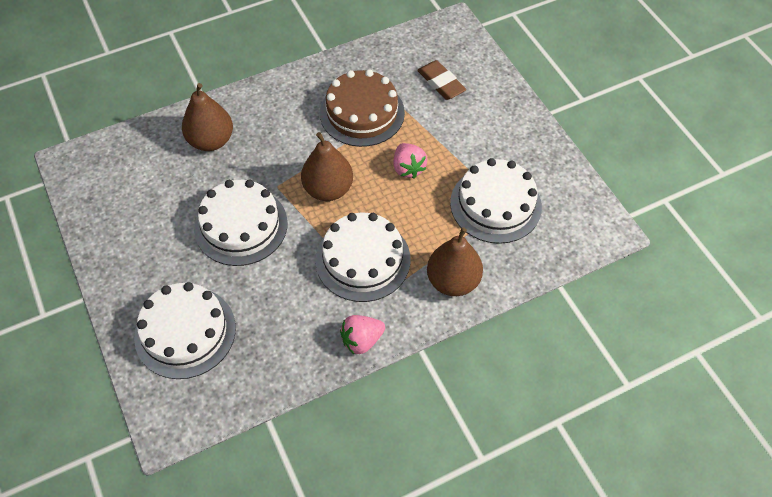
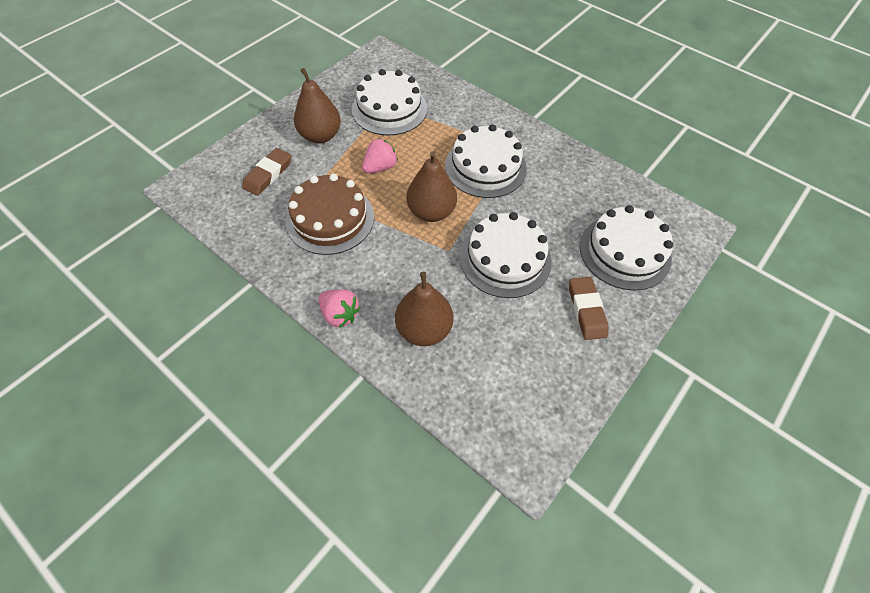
camera: 115 degrees left, 0 degrees up
pink strawberry [340,315,385,354] -> pink strawberry moved to [318,289,360,328]
brown pear [427,227,483,296] -> brown pear moved to [294,68,341,143]
none -> brown eraser [569,277,609,340]

